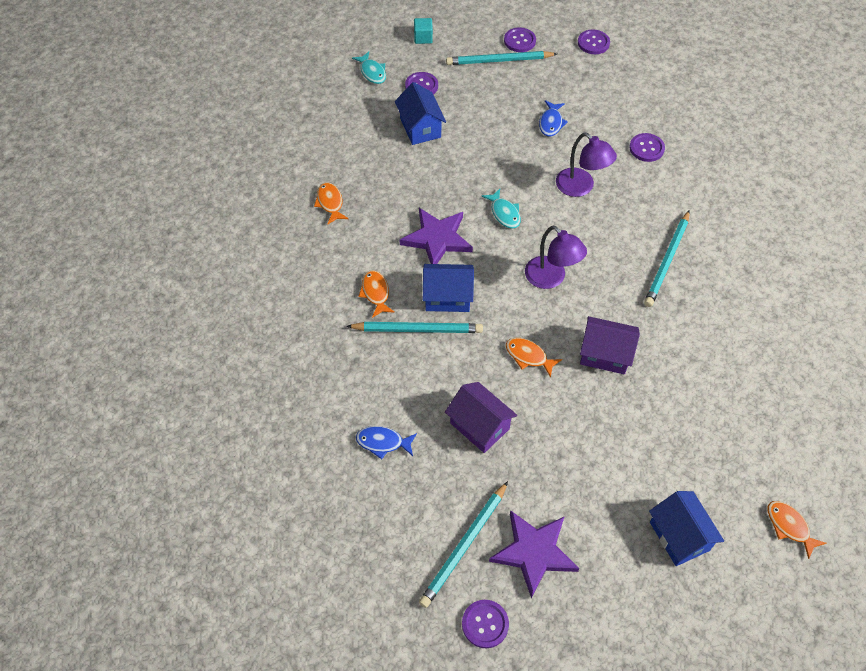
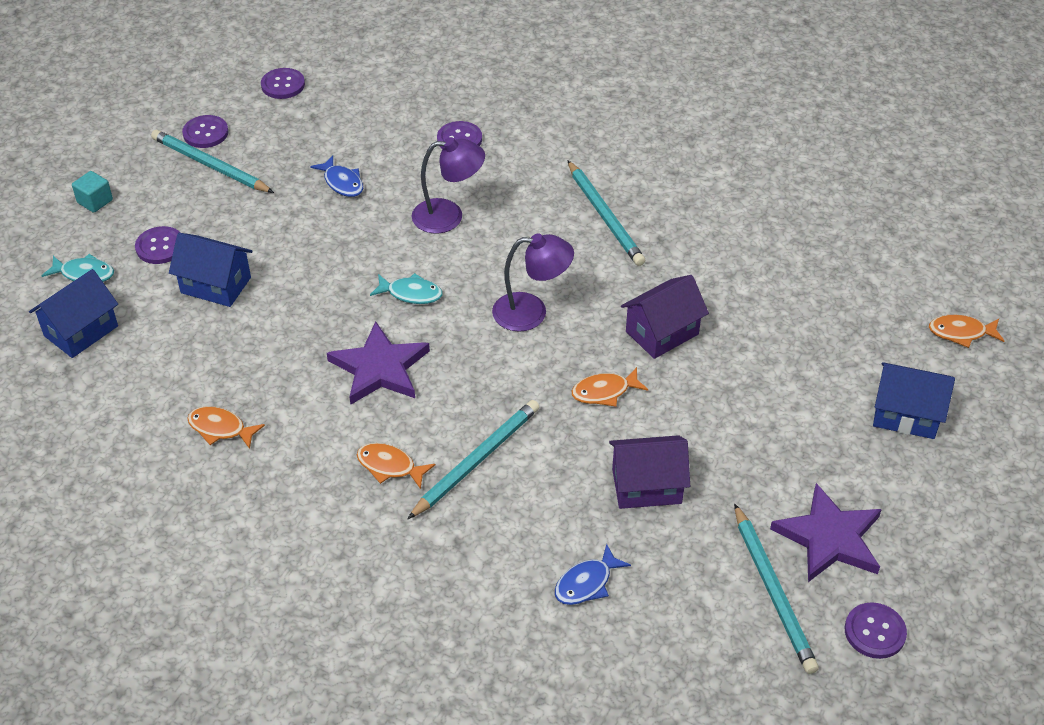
camera: 50 degrees left, 10 degrees down
blue house [423,264,474,312] -> blue house moved to [29,269,118,358]
turquoise pencil [446,51,557,65] -> turquoise pencil turned 90 degrees clockwise [151,130,274,193]

